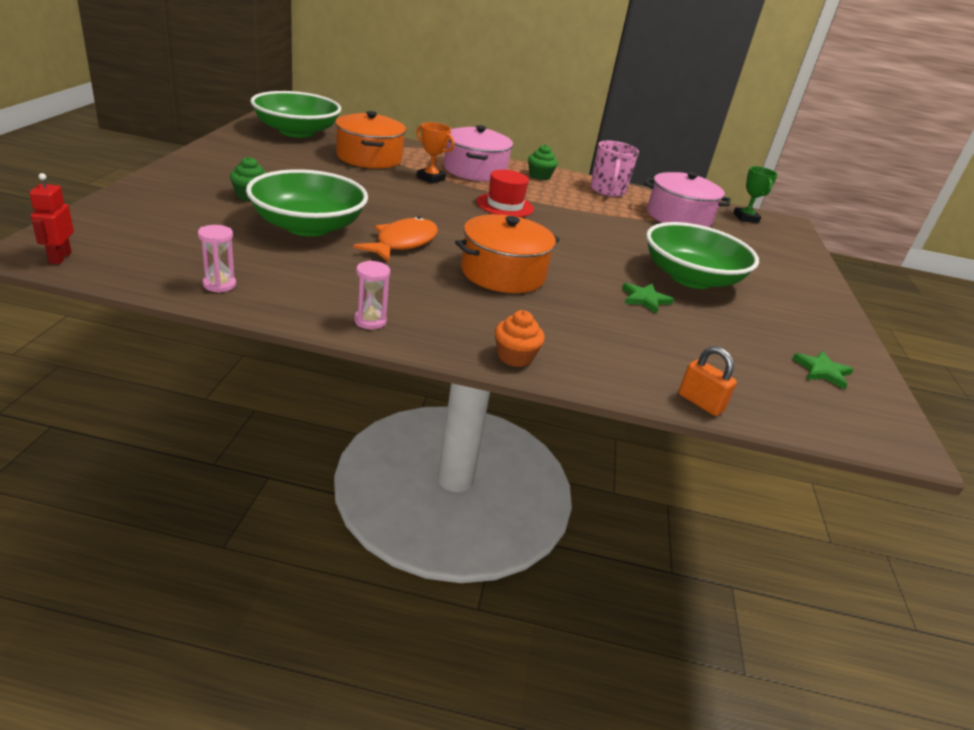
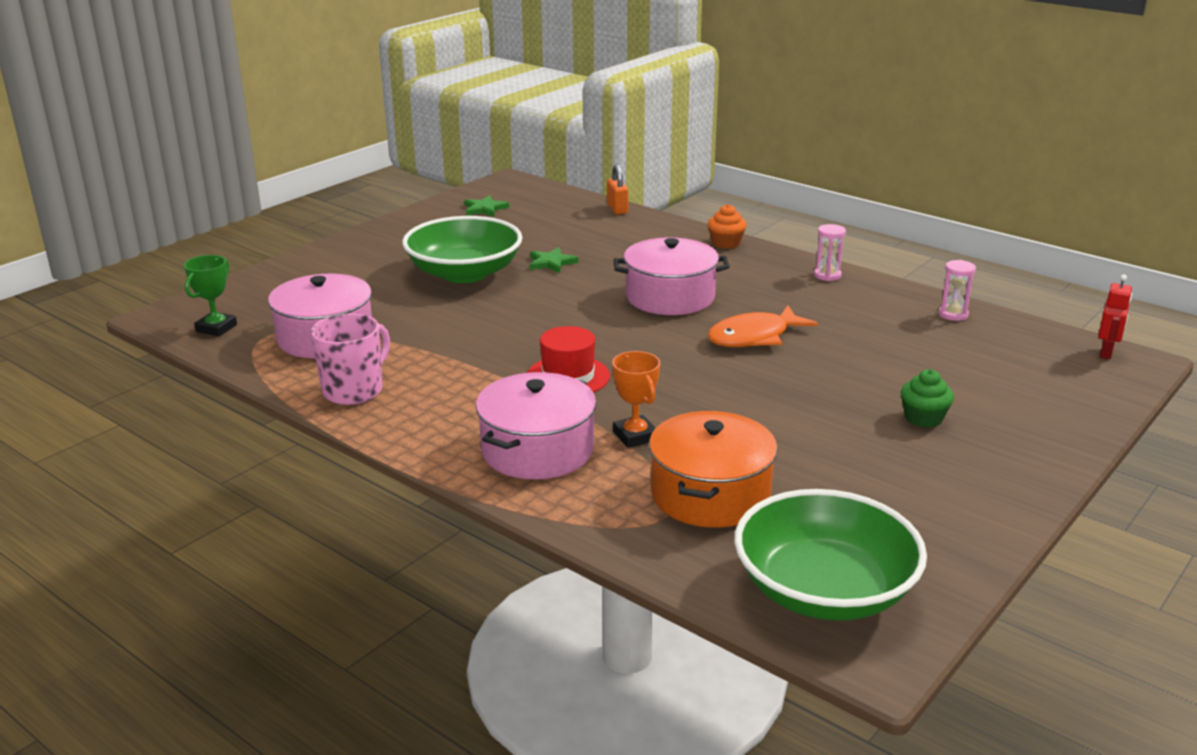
camera: 145 degrees left, 5 degrees down
green bowl [246,169,368,237] -> none
orange pot [455,214,560,293] -> pink pot [613,237,730,315]
green cupcake [528,144,558,180] -> none

